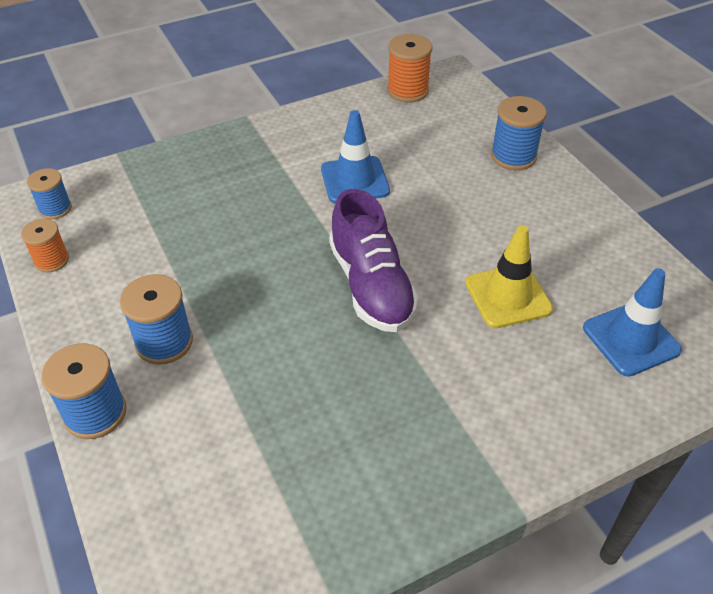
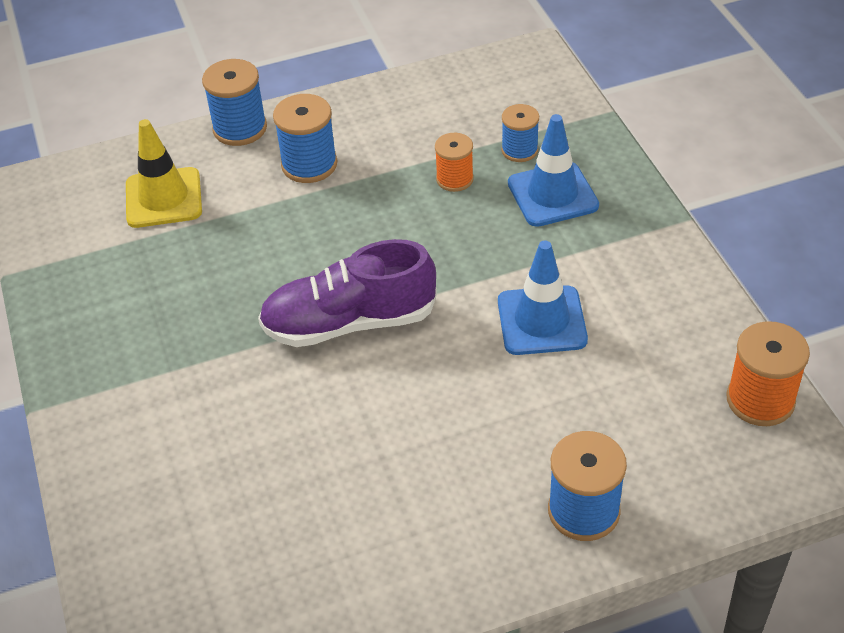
camera: 100 degrees right, 0 degrees up
orange spool [21,219,69,273] -> orange spool moved to [435,133,474,192]
blue spool [27,168,72,219] -> blue spool moved to [501,104,539,162]
yellow traffic cone [465,225,553,328] -> yellow traffic cone moved to [126,119,202,228]
blue traffic cone [583,268,682,377] -> blue traffic cone moved to [508,114,599,227]

